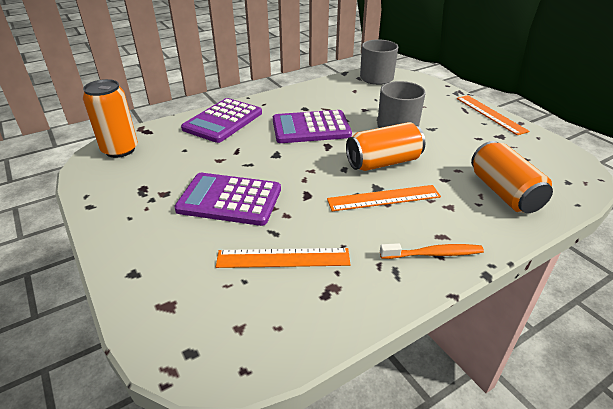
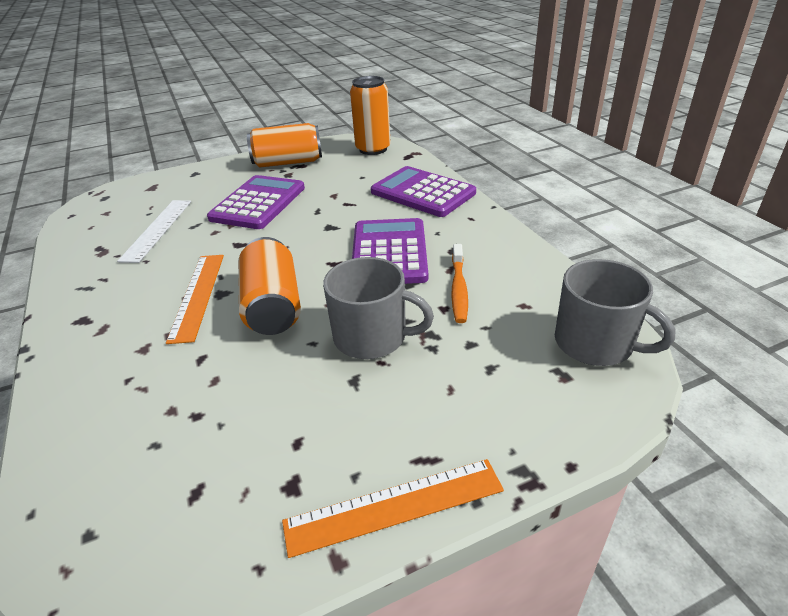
camera: 100 degrees right, 0 degrees up
orange ruler [216,248,350,268] -> white ruler [117,200,191,263]
orange toothbrush [380,243,484,259] -> orange toothbrush moved to [451,244,468,323]
orange can [471,141,553,213] -> orange can moved to [247,123,322,168]

